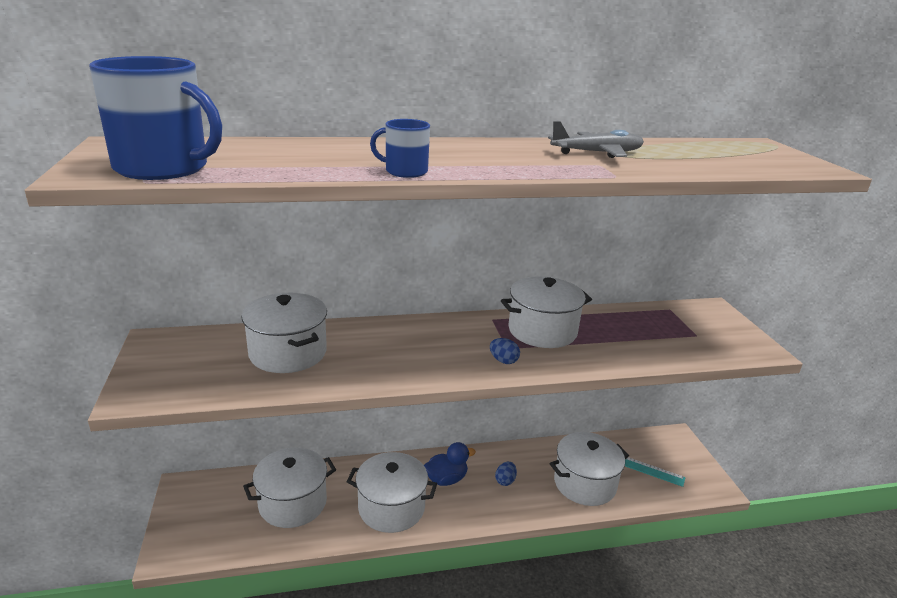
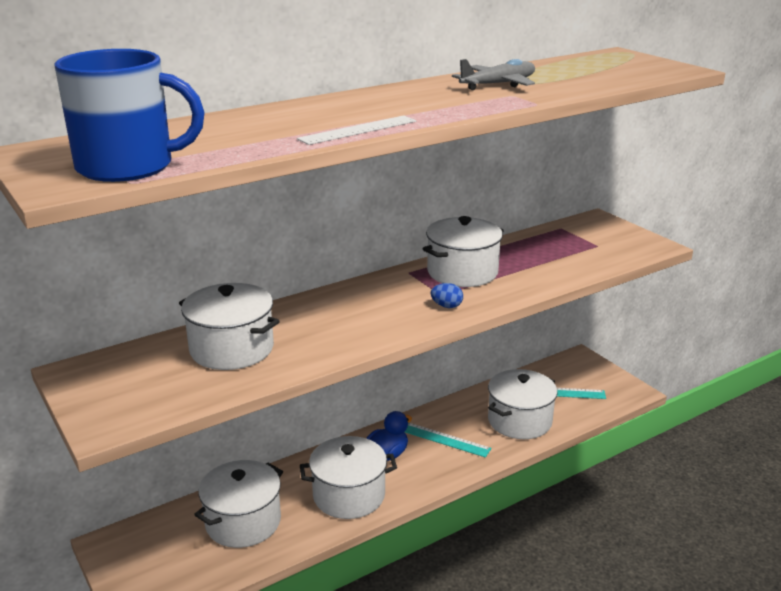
camera: 20 degrees left, 0 degrees up
blue mug [370,119,430,178] -> white ruler [297,115,416,145]
blue egg [495,462,517,486] -> turquoise ruler [405,423,492,458]

